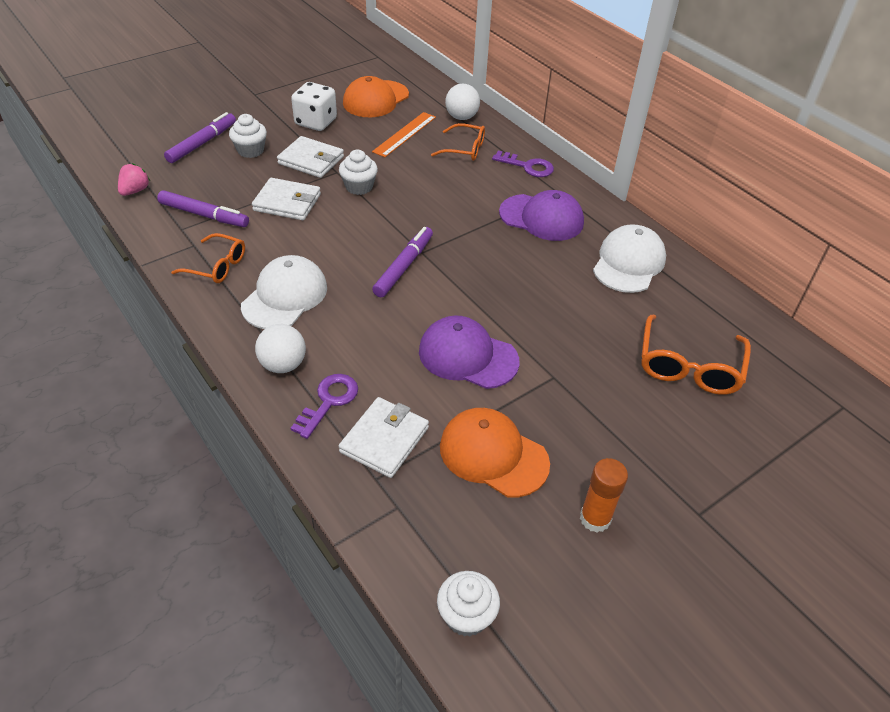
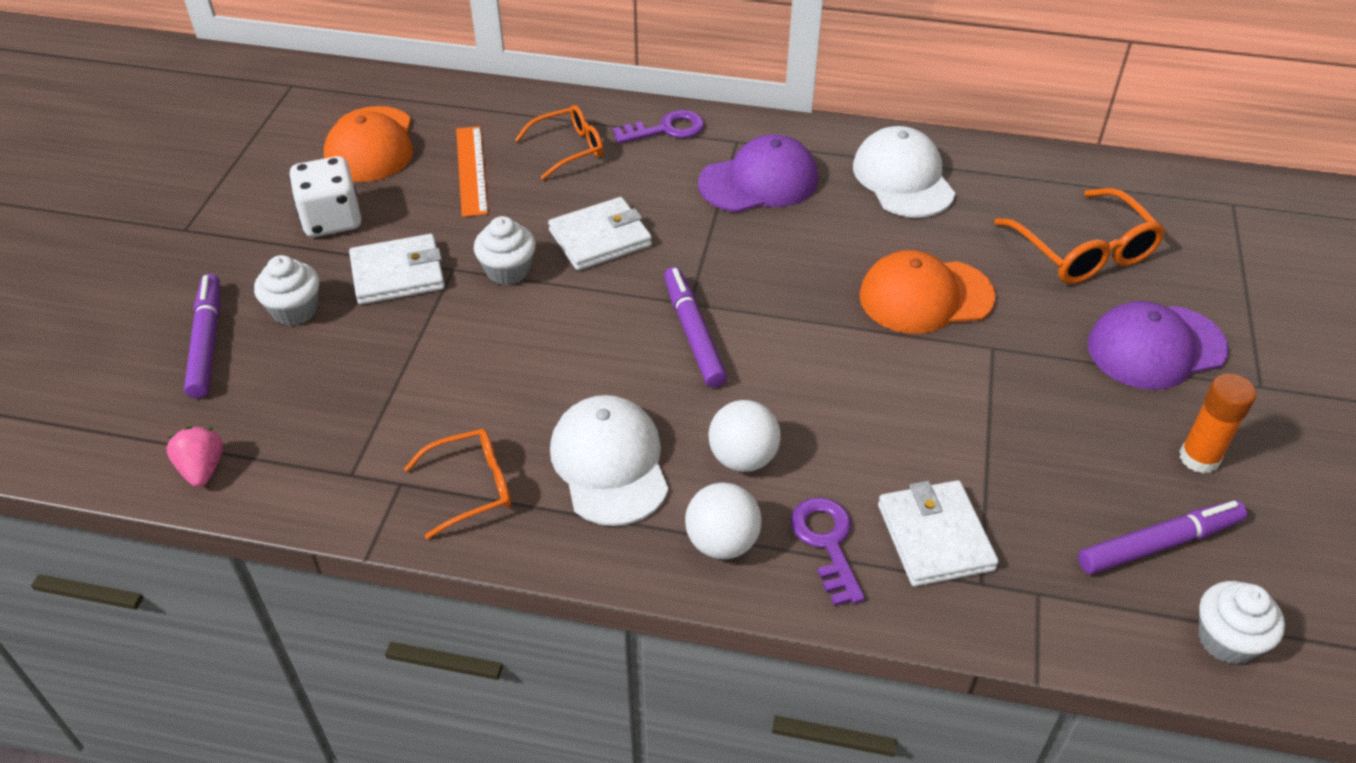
camera: 40 degrees left, 0 degrees up
purple marker [157,190,249,227] -> purple marker moved to [1078,500,1247,574]
white wallet [252,178,321,220] -> white wallet moved to [548,197,652,271]
purple cap [419,316,520,389] -> purple cap moved to [1087,301,1229,390]
orange cap [440,408,550,498] -> orange cap moved to [859,250,996,334]
white ball [445,83,480,120] -> white ball moved to [709,400,781,472]

